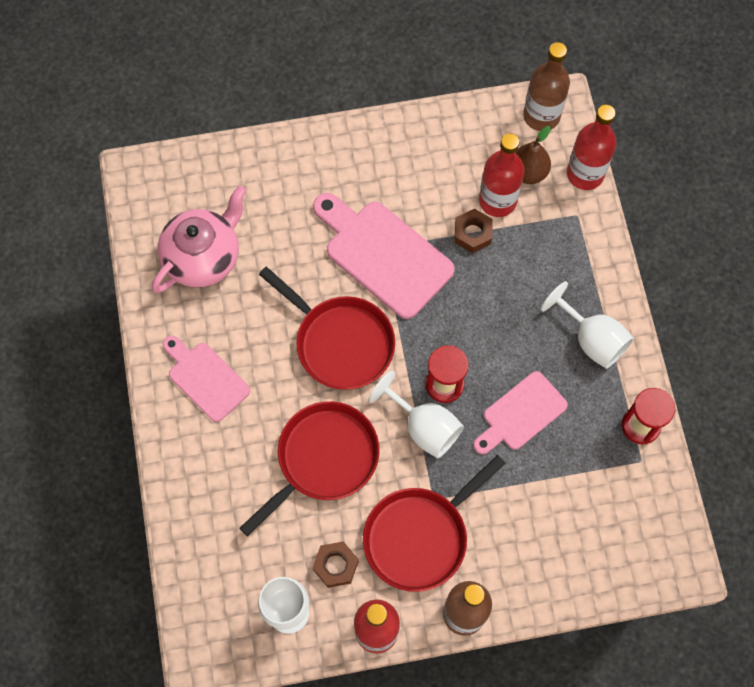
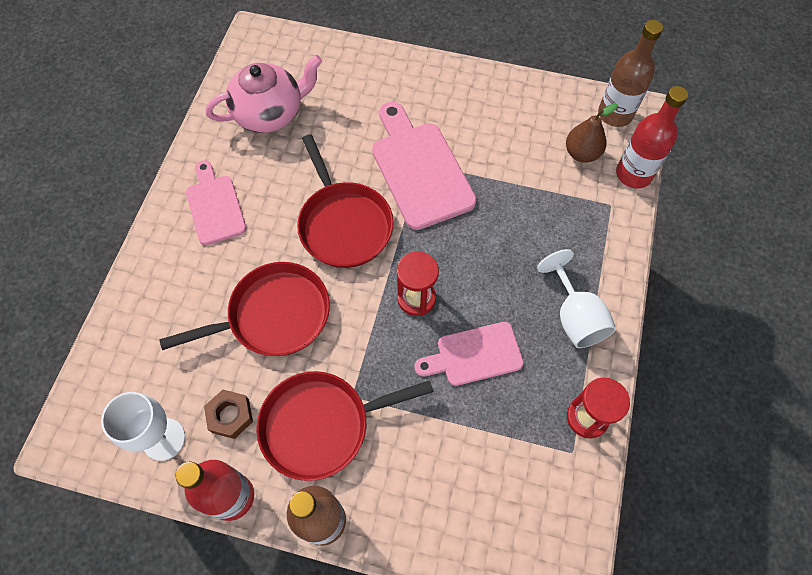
camera: 25 degrees right, 5 degrees down
white goblet [369,371,464,458] -> none
brown nut [454,209,493,253] -> none
red bottle [479,133,525,217] -> none

